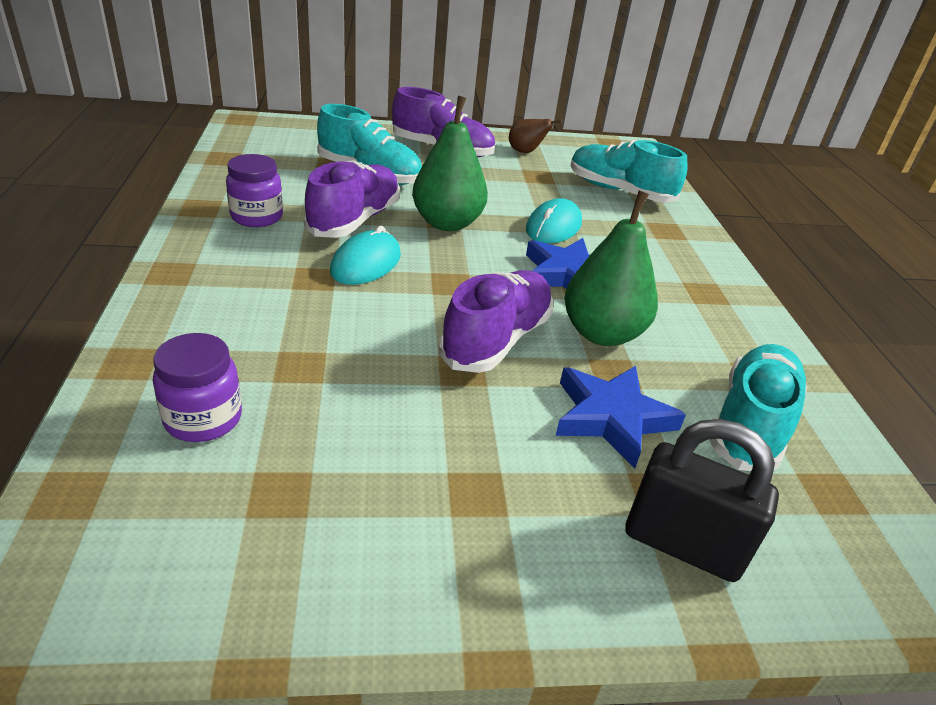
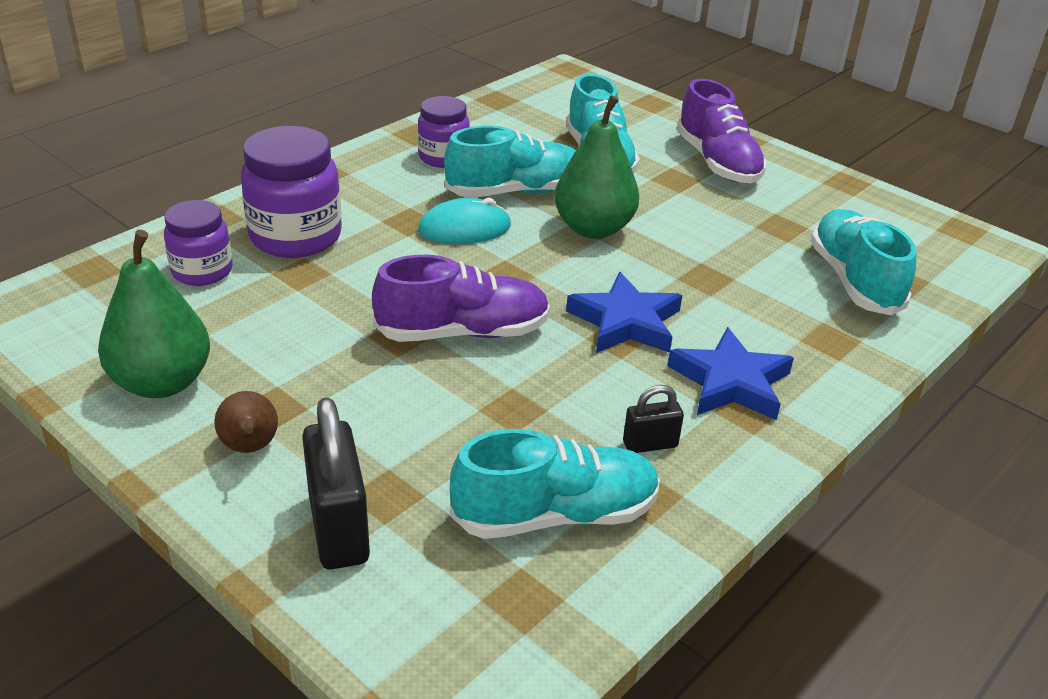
camera: 50 degrees right, 0 degrees up
purple shoe [304,160,400,238] -> turquoise shoe [444,126,576,198]
brown pear [509,119,562,153] -> brown pear moved to [214,391,278,453]
turquoise mouse [526,198,582,243] -> none
blue star [556,366,686,468] -> blue star moved to [668,327,794,420]
green pear [564,191,658,346] -> green pear moved to [98,230,210,398]
none -> purple jar [241,126,342,258]
none -> black padlock [623,385,684,453]

